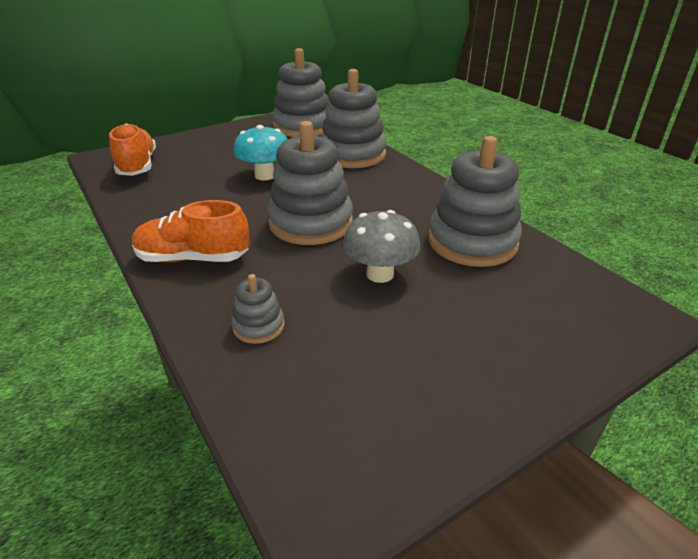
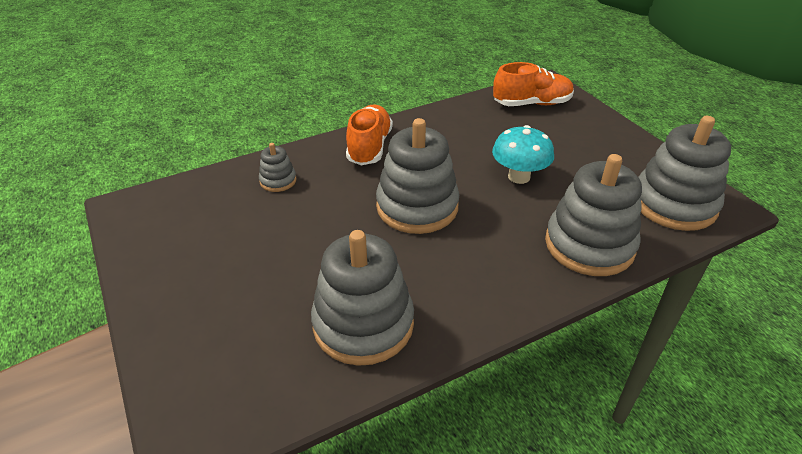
camera: 95 degrees right, 5 degrees up
grey mushroom [343,210,421,283] -> none

